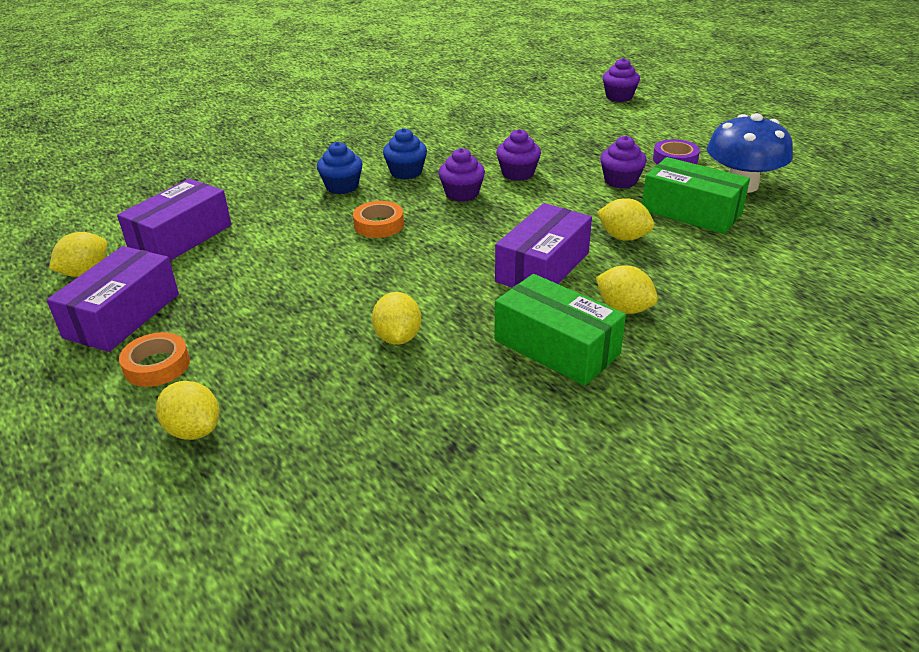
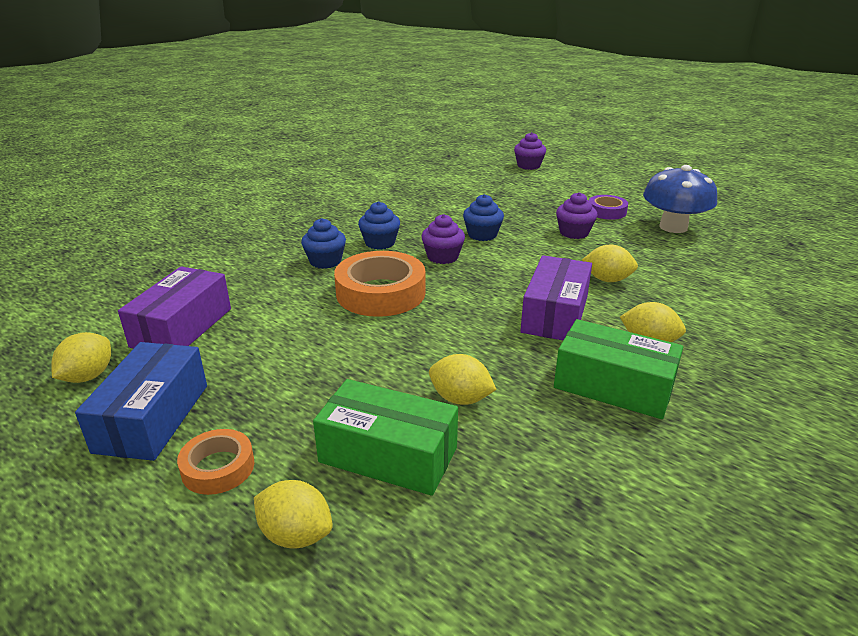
camera: 15 degrees left, 5 degrees down
purple box [47,246,179,352] -> blue box [75,342,207,461]
orange tape [353,201,404,238] -> orange tape [334,251,426,317], size x1.84
yellow lemon [372,292,421,345] -> yellow lemon turned 45 degrees counterclockwise [429,354,497,405]
purple cupcake [496,129,541,181] -> blue cupcake [463,194,504,241]
green box [642,157,750,234] -> green box moved to [313,379,458,496]

